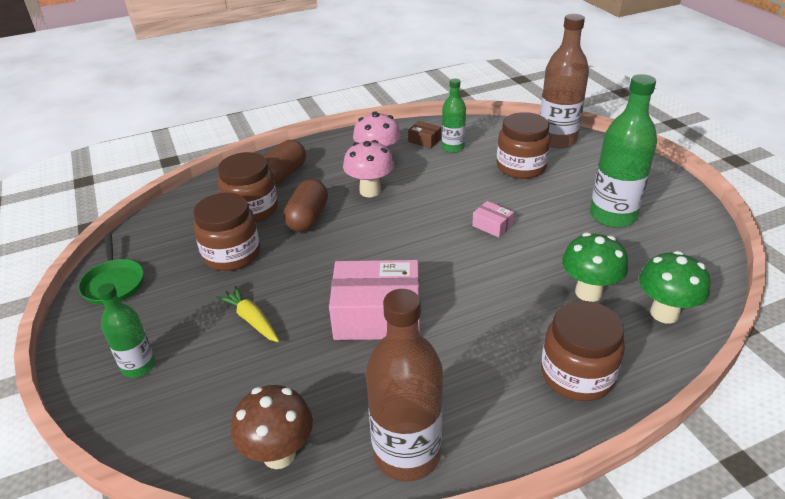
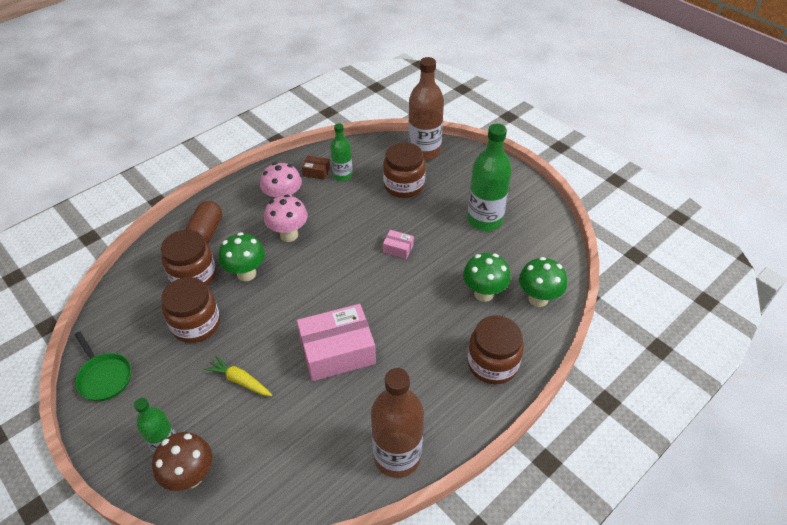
camera: 20 degrees left, 10 degrees up
brown mushroom [231,385,313,469] -> brown mushroom moved to [152,432,212,491]
brown capsule [283,179,328,232] -> green mushroom [219,232,265,281]

